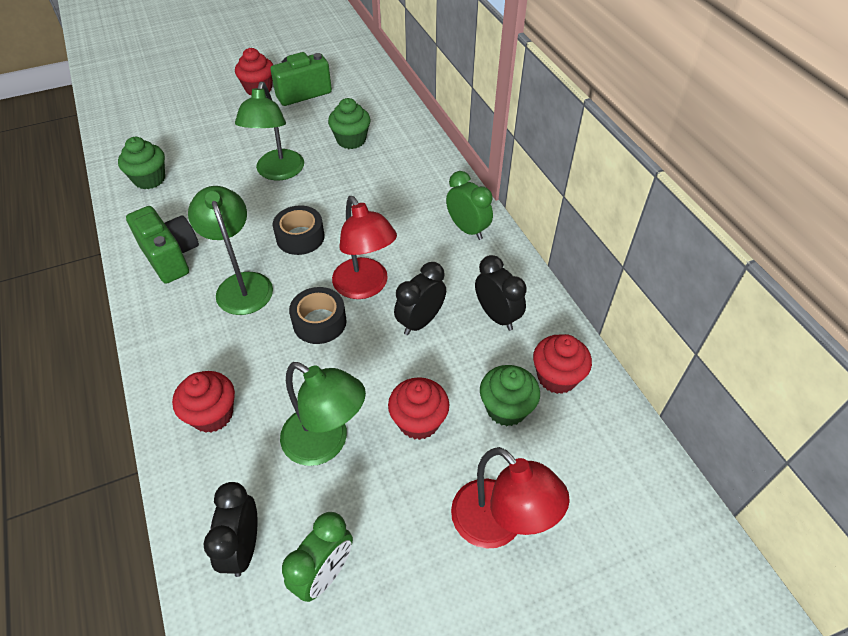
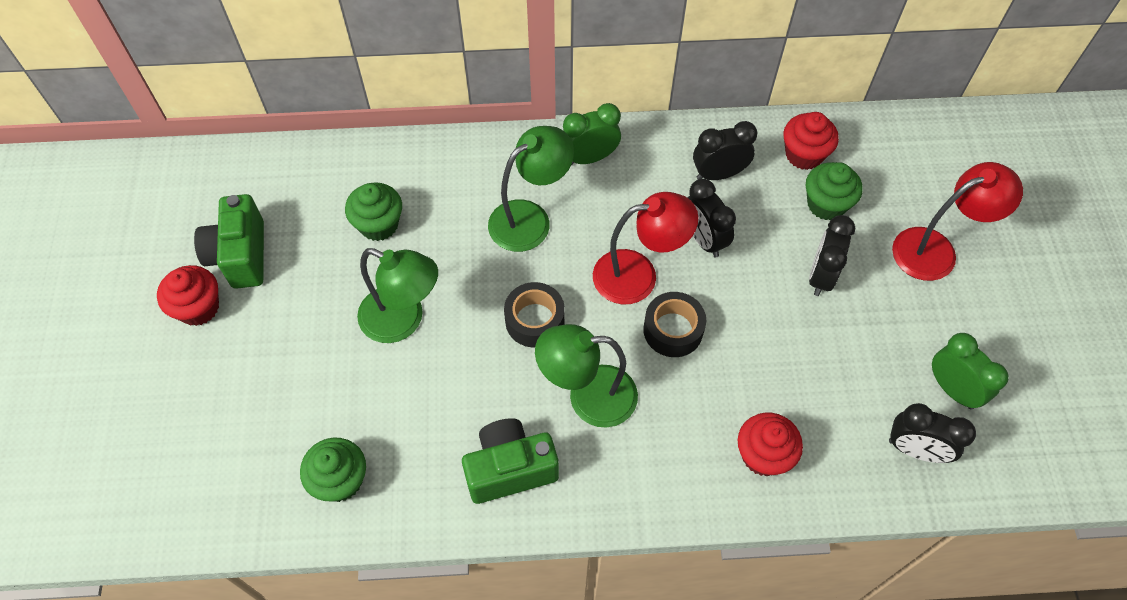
camera: 70 degrees left, 10 degrees up
green lamp [280,362,366,466] -> green lamp moved to [488,126,574,252]
red cupcake [388,377,449,440] -> black clock [809,215,855,296]

